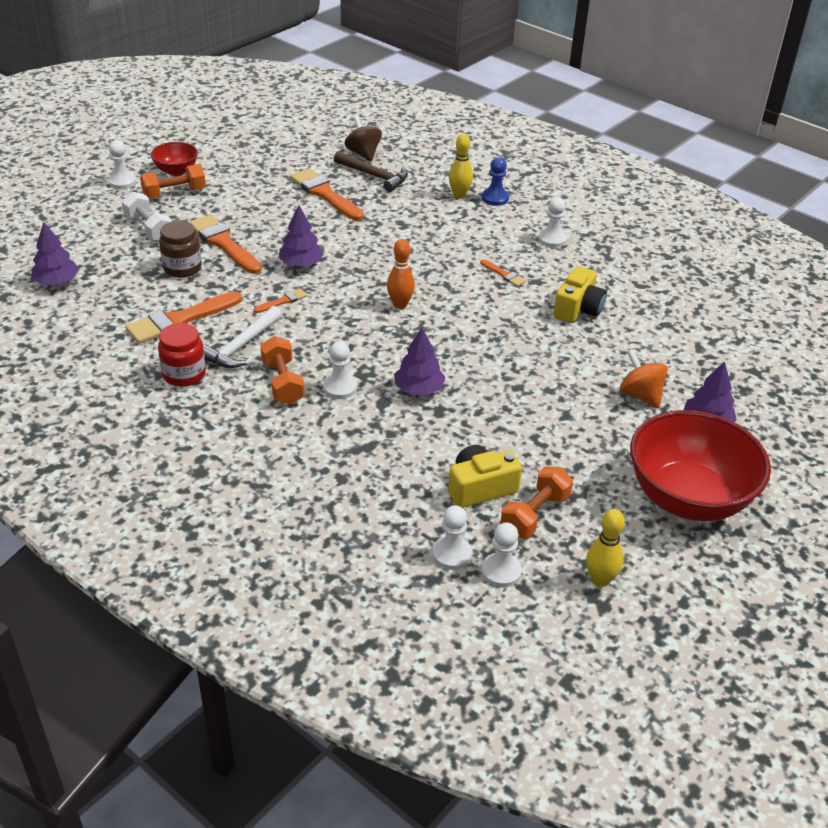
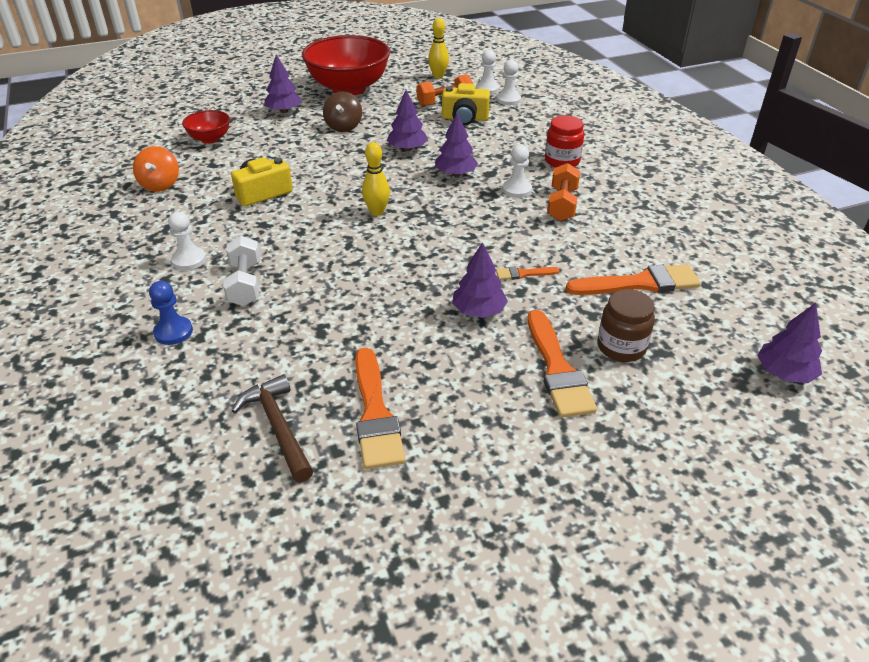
camera: 150 degrees left, 0 degrees up
white pawn [108,140,136,189] -> none
white dumbbell [122,192,172,242] -> white dumbbell moved to [223,236,260,306]
orange dumbbell [140,164,206,199] -> none
red bowl [151,142,198,176] -> red bowl moved to [182,110,230,144]
red jar [158,323,206,387] -> red jar moved to [545,115,584,168]
white hammer [203,306,282,368] -> none
brown spinning top [345,116,382,162] -> brown spinning top moved to [323,92,362,132]
orange bowling pin [387,239,415,309] -> none
yellow bowling pin [449,134,473,198] -> yellow bowling pin moved to [362,142,390,216]
orange brush [480,259,526,287] -> none
orange spinning top [620,349,668,408] -> orange spinning top moved to [133,146,179,192]
none -> purple tree [387,90,428,151]

